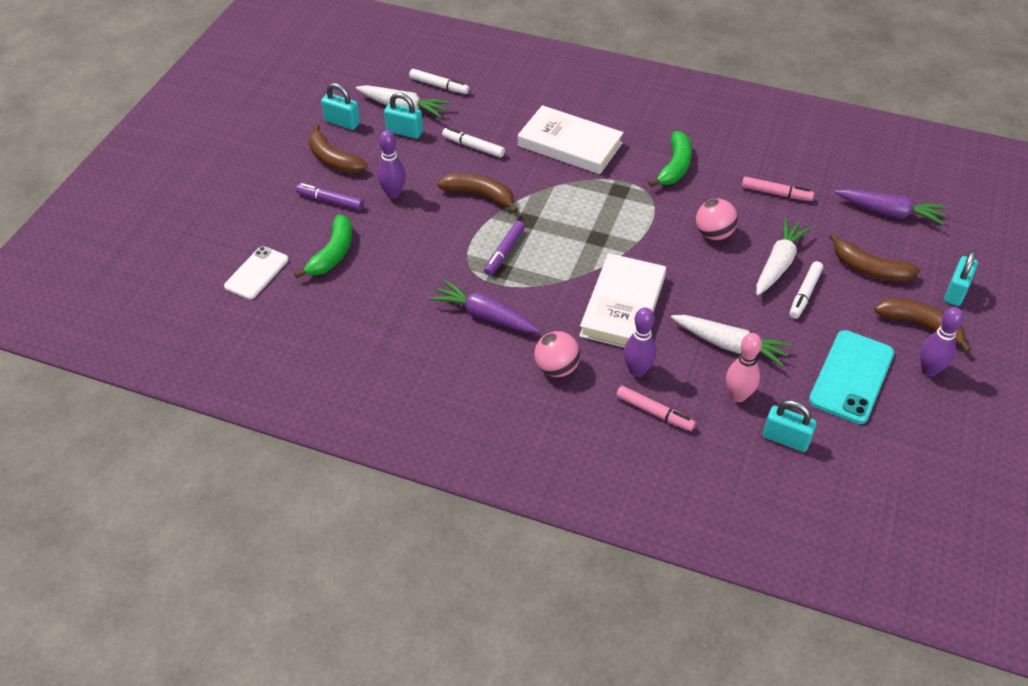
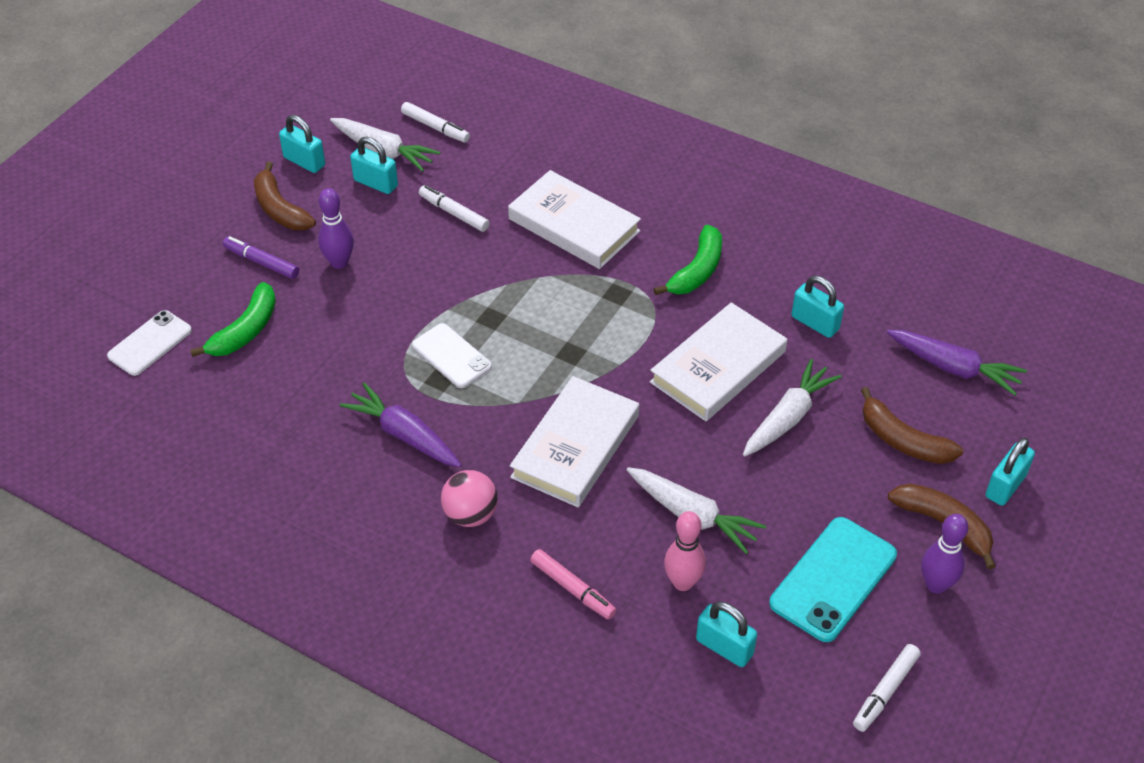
camera: 10 degrees right, 0 degrees up
brown banana [437,173,518,213] -> none
purple marker [484,221,525,275] -> white phone [412,323,492,388]
purple bowling pin [624,307,656,377] -> none
pink ball [696,199,738,240] -> white book [650,302,787,421]
pink marker [742,176,814,201] -> turquoise padlock [792,276,844,338]
white marker [789,261,823,319] -> white marker moved to [853,644,921,732]

